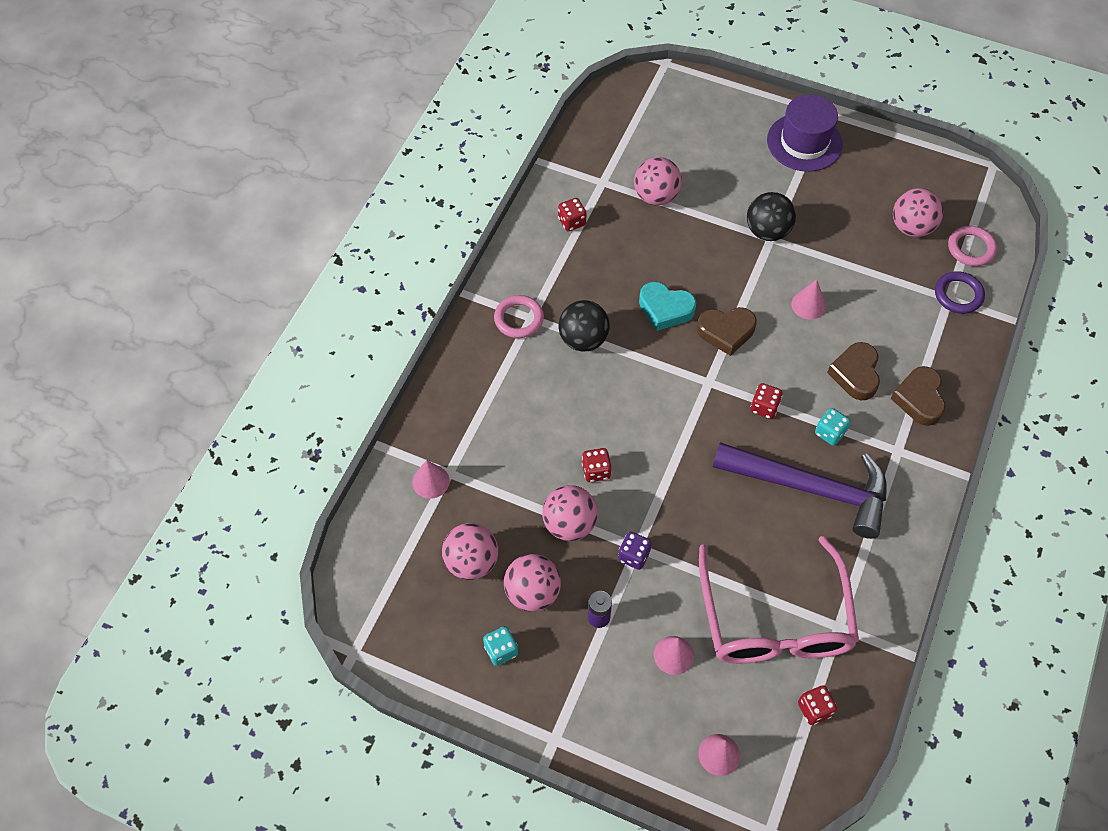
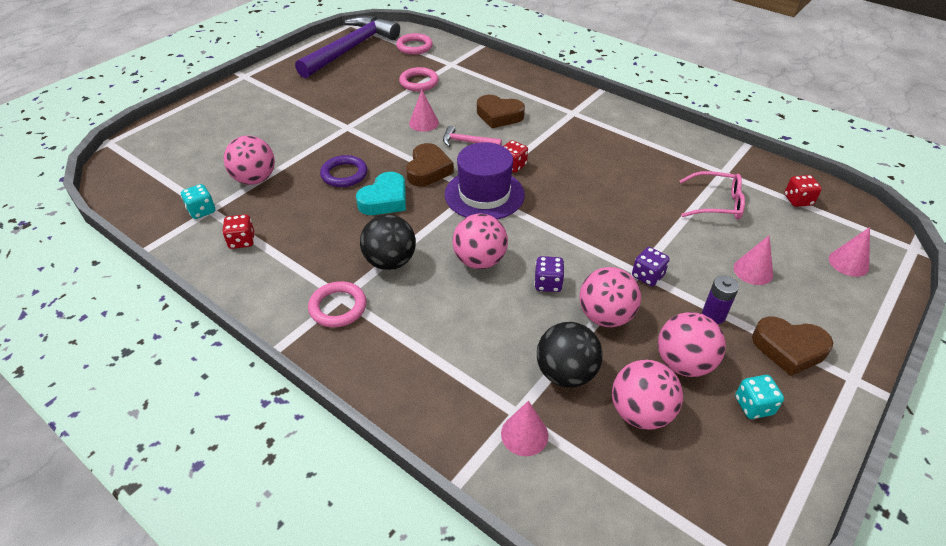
camera: 75 degrees left, 15 degrees down
red dice [582,448,611,482] -> purple dice [534,256,565,292]
pink glasses [699,536,859,664] -> pink glasses [680,171,745,219], size x0.50
purple hammer [713,442,887,539] -> purple hammer moved to [295,16,400,78]
black ball [747,192,796,241] -> black ball moved to [537,322,603,388]
purple hat [767,94,843,172] -> purple hat moved to [445,142,525,220]
turquoise dice [815,408,851,446] -> turquoise dice moved to [181,184,215,219]
brown heart [891,366,946,426] -> brown heart moved to [752,316,833,376]
pink ball [893,188,943,237] -> pink ball moved to [452,214,508,269]
purple ring [935,271,985,314] -> purple ring moved to [320,155,367,187]
none -> pink ring [399,67,439,91]
none -> pink hammer [443,126,502,147]

